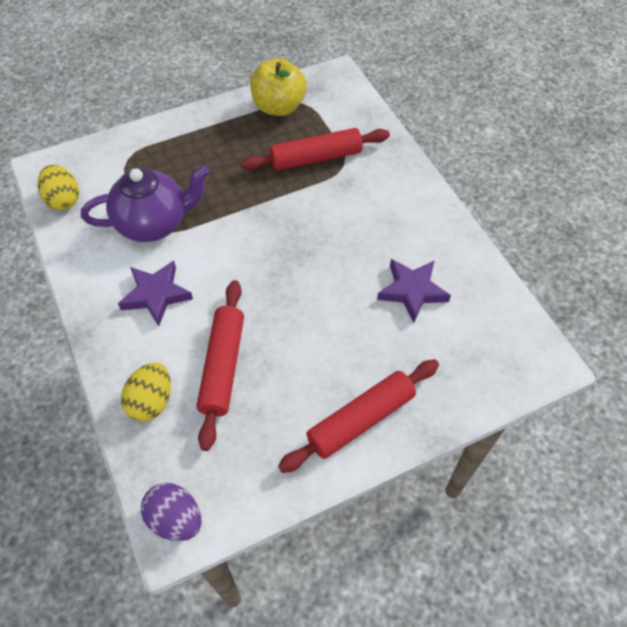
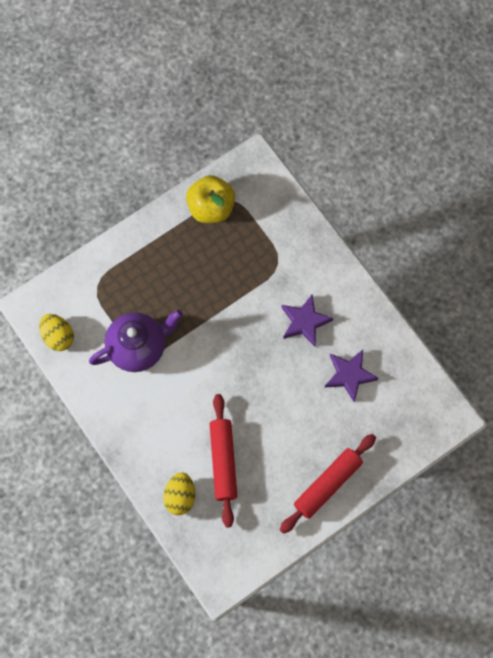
camera: 10 degrees left, 15 degrees up
purple star [118,261,193,326] -> purple star moved to [282,295,333,347]
purple egg [141,483,201,541] -> none
red rolling pin [241,128,390,171] -> none

